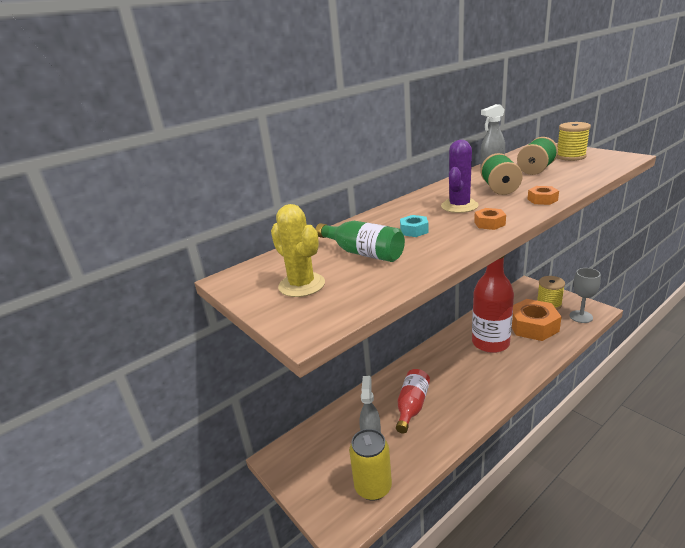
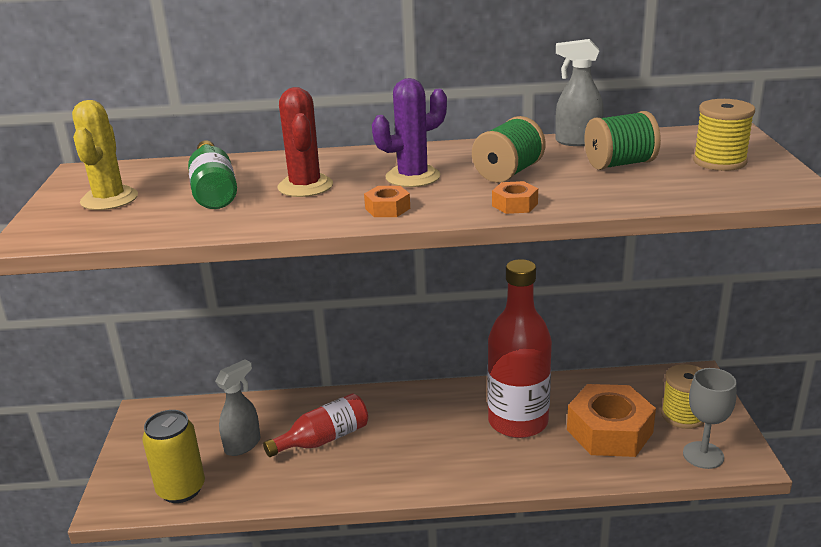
camera: 35 degrees right, 0 degrees up
turquoise nut [400,215,429,237] -> red cactus [277,87,333,197]

